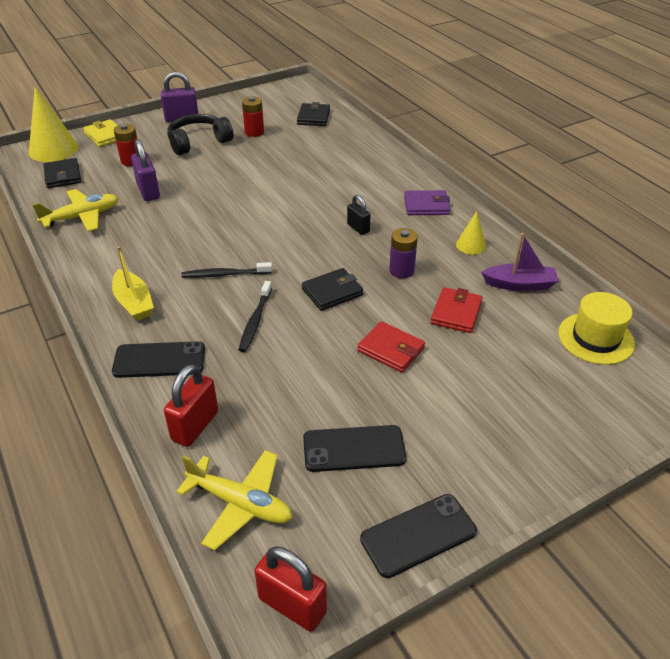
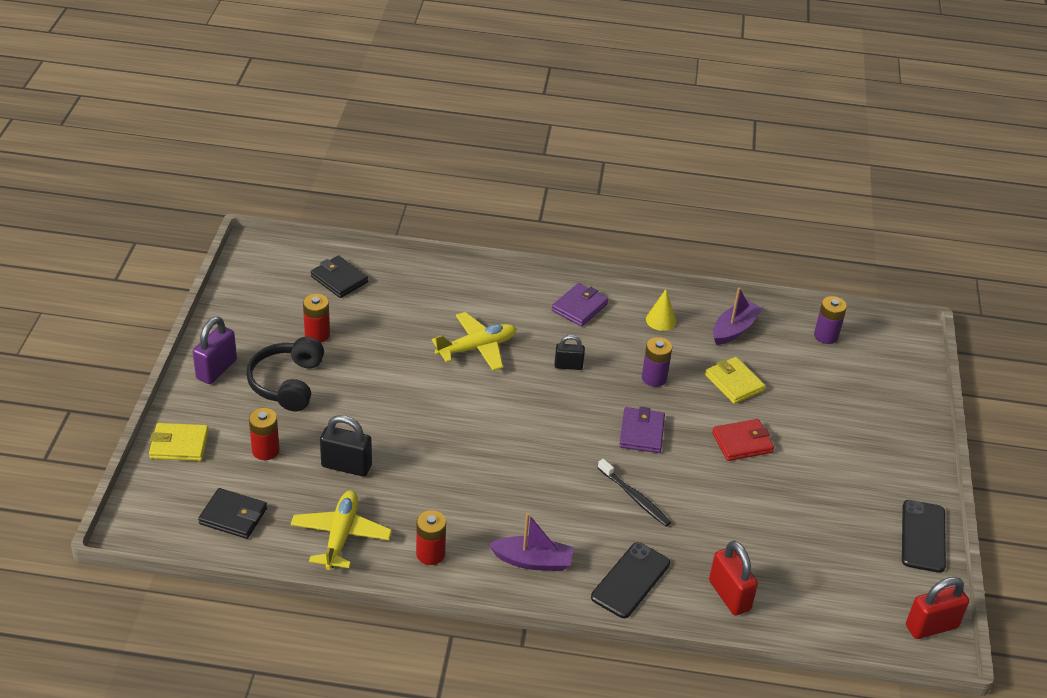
camera: 55 degrees left, 0 degrees up
yellow cone [29,87,79,162] -> none
yellow boat [112,246,154,321] -> purple boat [488,513,573,571]
purple padlock [131,139,160,201] -> black padlock [320,415,372,477]
yellow plane [176,450,292,550] -> yellow plane moved to [432,312,516,371]
black toothbrush [181,262,272,278] -> none
black wallet [302,268,363,311] -> purple wallet [619,407,665,453]
black phone [303,425,406,472] -> none
red wallet [430,287,483,333] -> yellow wallet [705,357,765,404]
yellow hat [558,292,635,365] -> purple battery [814,296,847,344]
none -> red battery [416,510,446,565]

